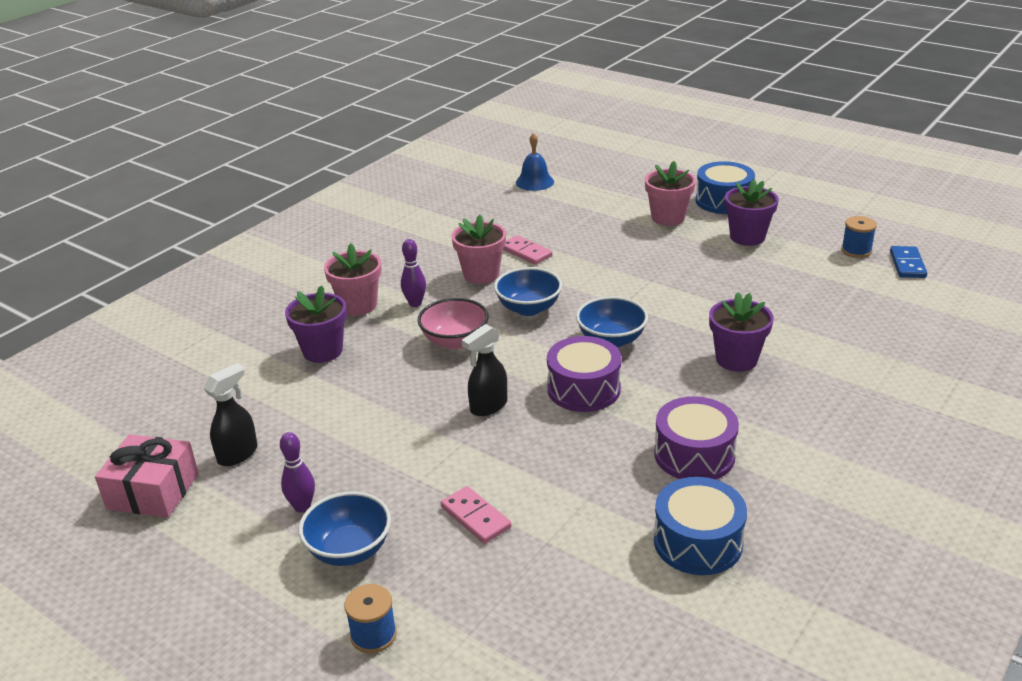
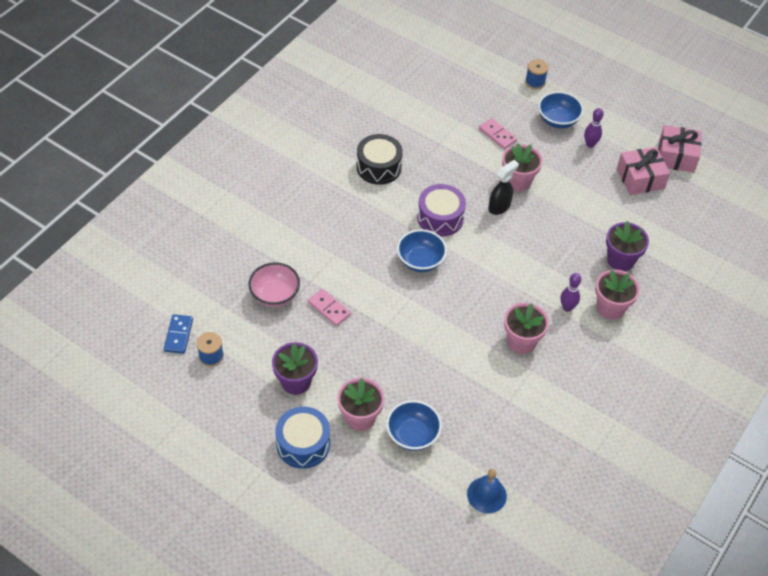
camera: 175 degrees right, 20 degrees up
black spray bottle [203,363,258,466] -> pink gift [617,147,670,195]
pink bowl [418,298,489,349] -> pink bowl moved to [248,262,300,307]
blue bowl [494,267,562,316] -> blue bowl moved to [386,400,442,451]
pink domino [503,235,552,265] -> pink domino moved to [308,289,351,326]
purple drum [654,396,739,479] -> black drum [357,134,403,185]
blue drum [654,477,747,575] -> none
purple flower pot [709,292,774,372] -> none
none -> pink flower pot [502,143,543,192]

